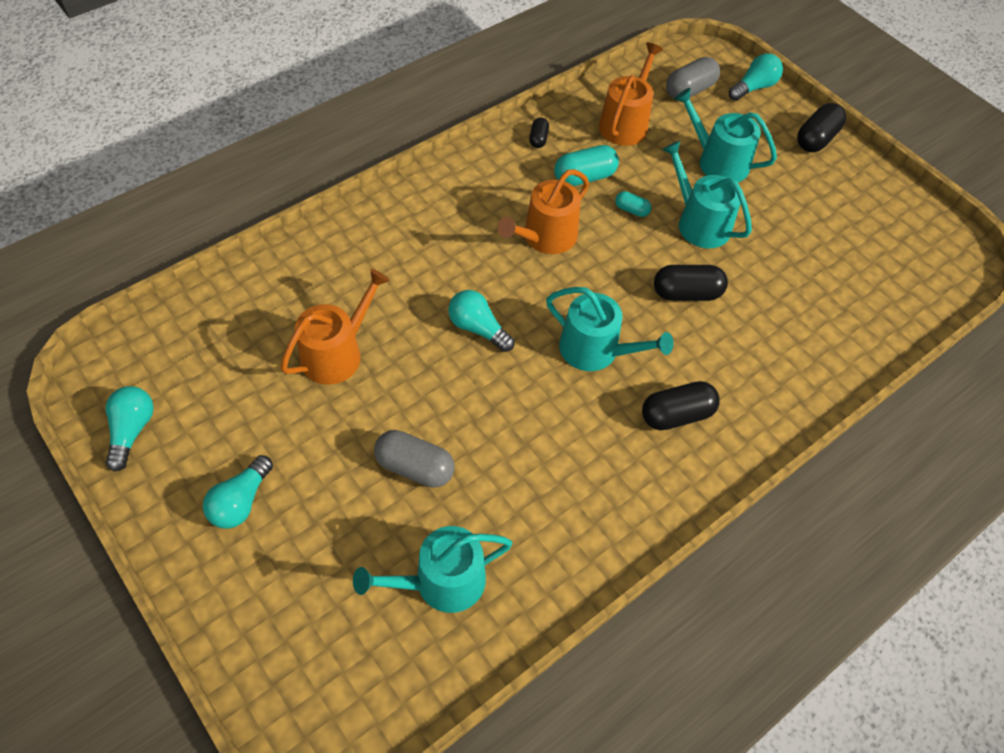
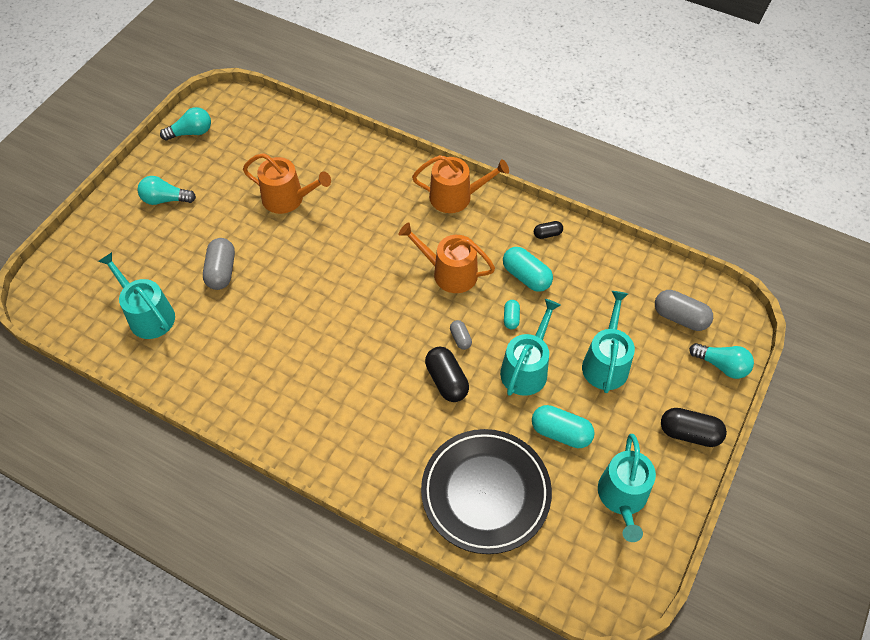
camera: 70 degrees right, 0 degrees up
turquoise light bulb [448,290,515,352] -> none
turquoise watering can [546,287,674,371] -> turquoise watering can moved to [598,434,656,542]
orange watering can [599,43,663,146] -> orange watering can moved to [412,155,509,213]
black capsule [642,381,720,430] -> none
none -> black plate [421,429,552,554]
none -> grey capsule [450,320,472,350]
none -> turquoise capsule [532,405,595,448]

